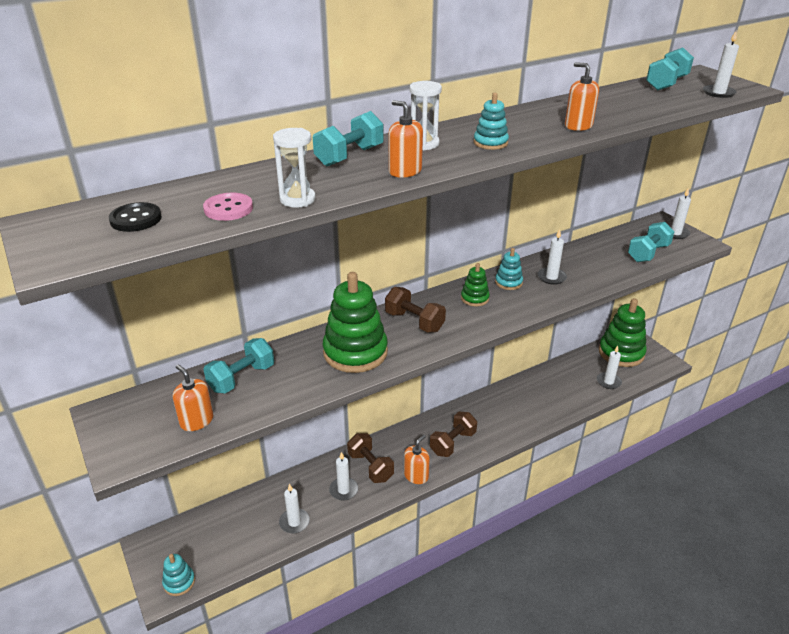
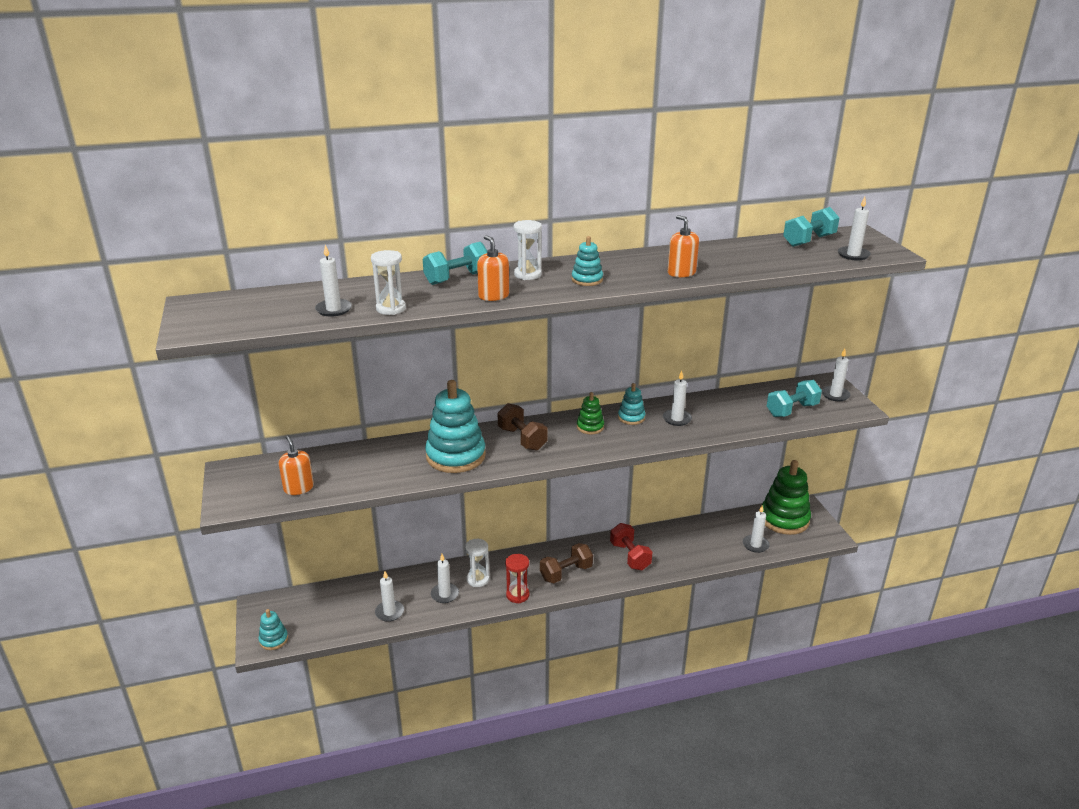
camera: 15 degrees right, 5 degrees down
black button [109,202,162,232] -> none
pink button [203,193,253,221] -> white candle [315,244,352,317]
turquoise dumbbell [203,338,274,394] -> none
green stacking toy [323,272,388,373] -> turquoise stacking toy [425,380,486,473]
brown dumbbell [347,433,394,483] -> white hourglass [465,539,489,587]
orange soap dispenser [404,435,430,484] -> red hourglass [505,554,529,603]
none -> red dumbbell [610,523,653,570]

